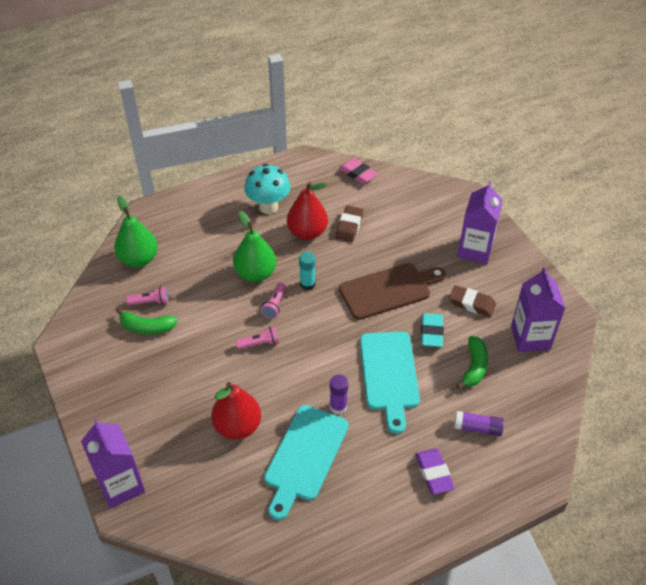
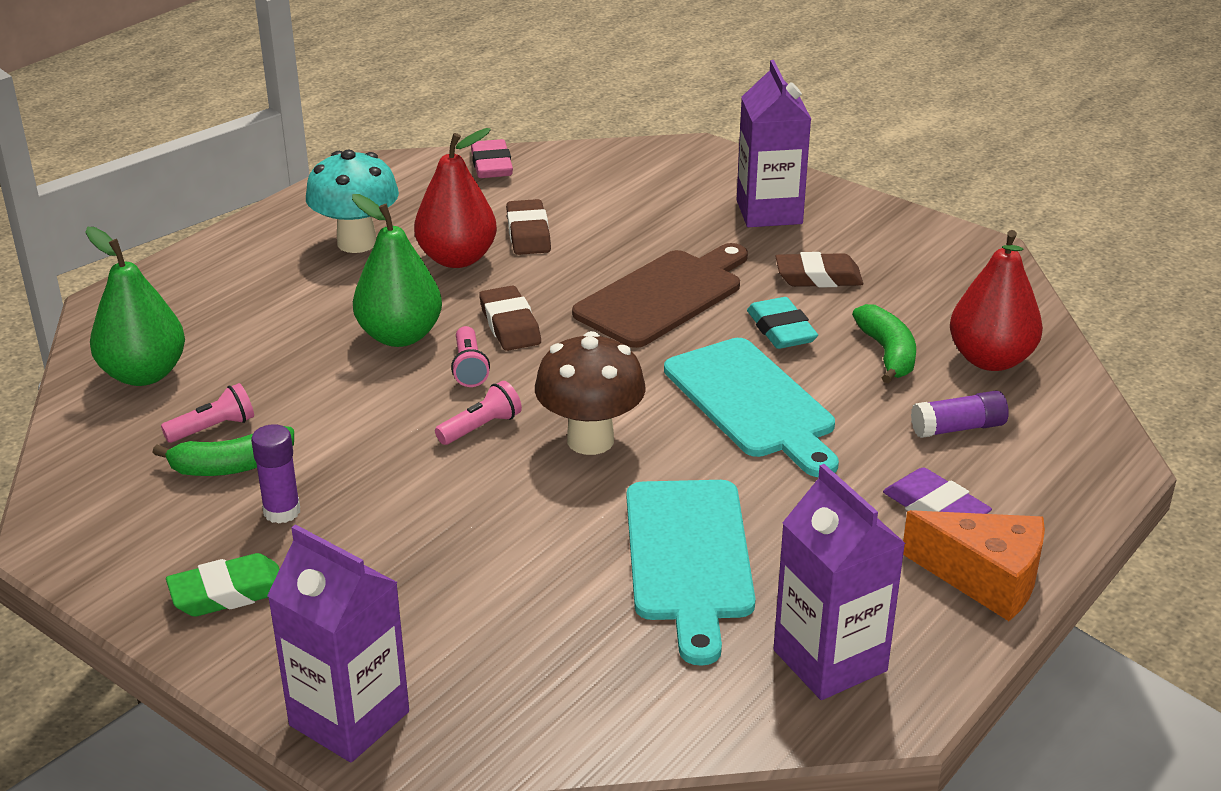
camera: 25 degrees left, 15 degrees down
red pear [211,382,261,440] -> red pear moved to [950,230,1043,371]
turquoise glue stick [299,252,316,290] -> brown eraser [479,285,541,351]
purple glue stick [330,374,348,414] -> purple glue stick moved to [251,424,300,524]
pink eraser [339,158,378,184] -> pink eraser turned 60 degrees clockwise [471,139,513,178]
purple carton [511,267,565,352] -> purple carton moved to [774,464,906,700]
none -> green eraser [166,553,280,617]
none -> brown mushroom [535,331,646,455]
none -> orange cheese [903,510,1045,621]

